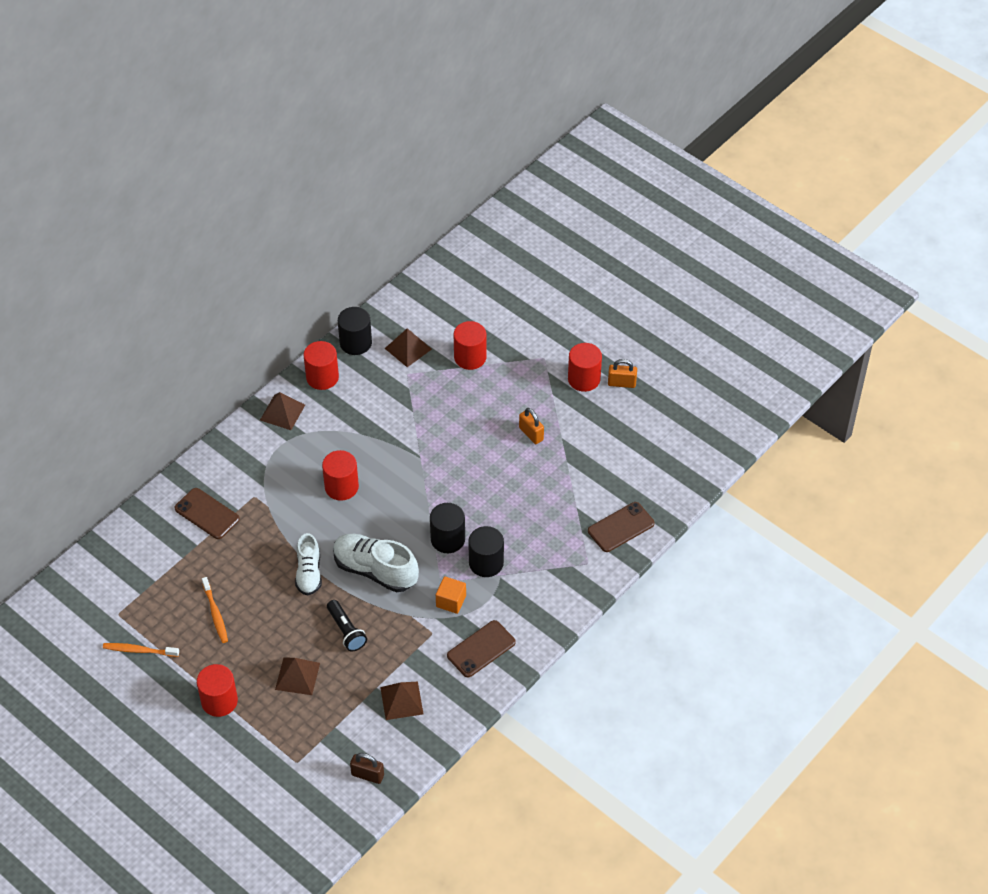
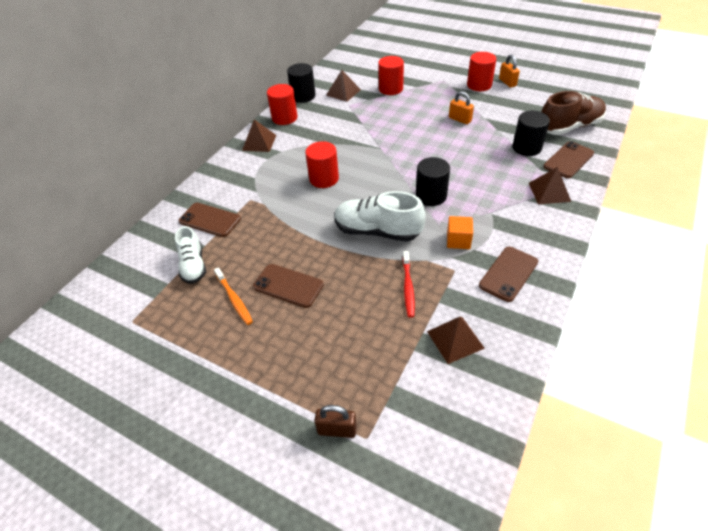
camera: 10 degrees left, 5 degrees down
orange toothbrush [103,643,179,657] -> none
red cylinder [197,664,238,717] -> none
brown pyramid [275,657,320,695] -> brown pyramid moved to [529,167,571,204]
white shoe [295,533,322,596] -> white shoe moved to [175,226,206,284]
black flashlight [327,600,367,651] -> none
brown padlock [350,753,384,784] -> brown padlock moved to [314,405,357,438]
black cylinder [468,526,504,577] -> black cylinder moved to [512,111,550,156]
orange padlock [608,359,637,388] -> orange padlock turned 75 degrees clockwise [499,54,520,88]
none -> brown phone [253,264,324,308]
none -> red toothbrush [403,251,415,318]
none -> brown shoe [541,91,606,135]

